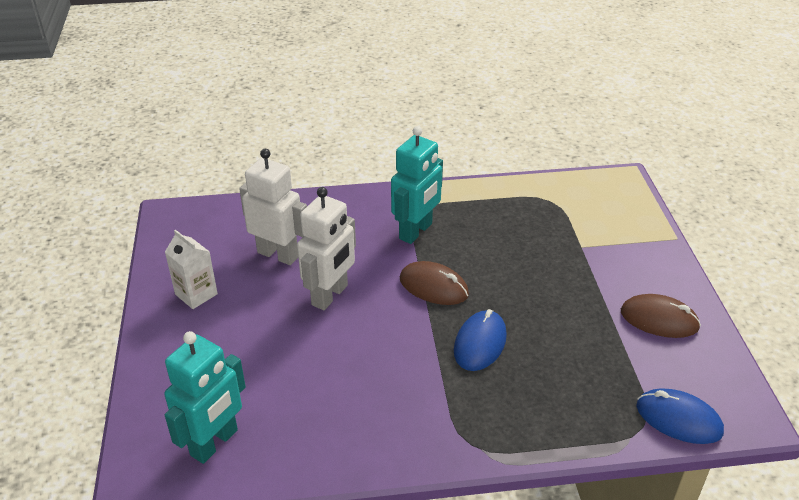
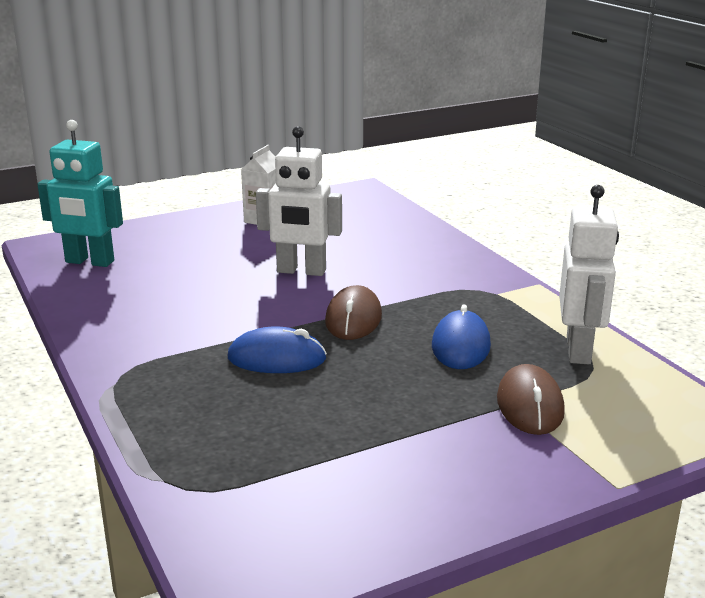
camera: 70 degrees right, 15 degrees down
white robot [239,149,307,265] -> white robot moved to [559,185,619,364]
turquoise robot [391,126,443,244] -> none
brown mouse [621,294,701,338] -> brown mouse moved to [497,364,565,435]
blue mouse [636,388,724,444] -> blue mouse moved to [432,304,491,369]

